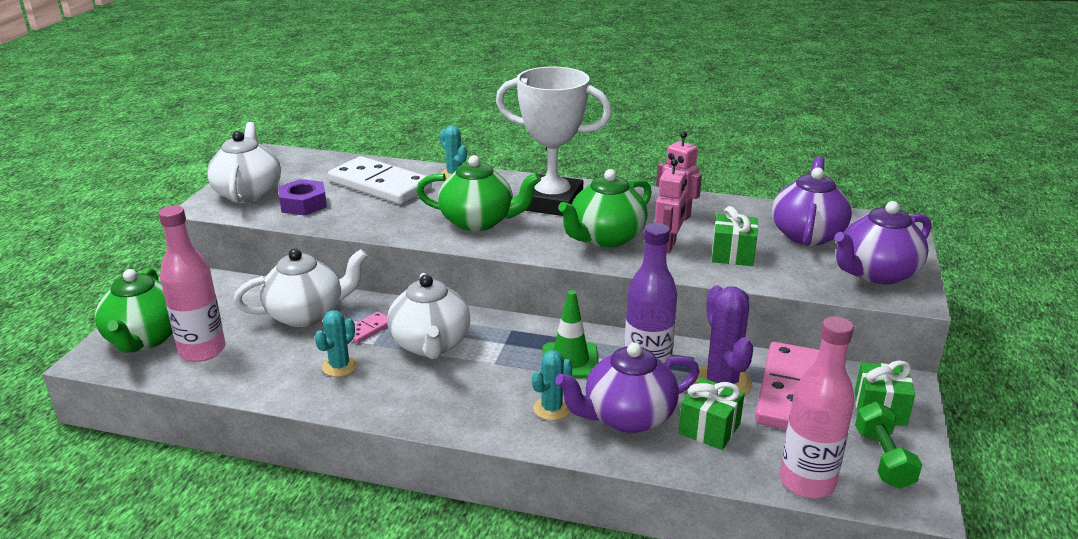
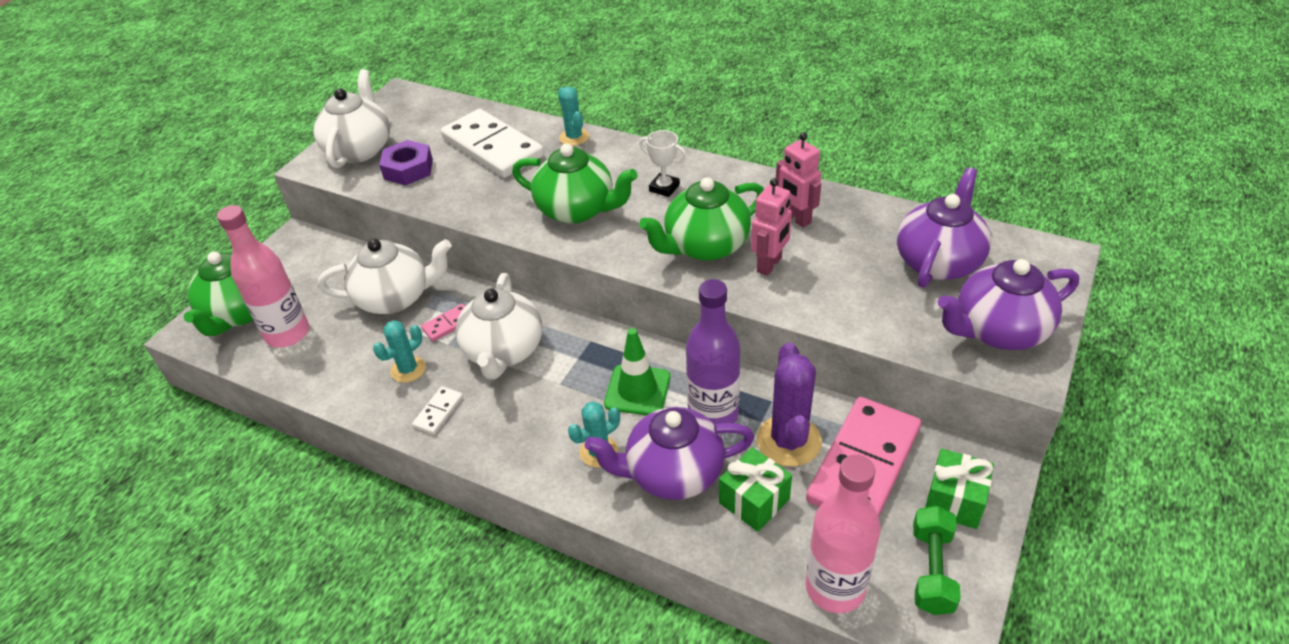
camera: 15 degrees right, 15 degrees up
white trophy [496,67,612,216] -> white trophy [639,130,686,197], size x0.41
green gift [712,206,758,266] -> none
none -> white domino [412,386,463,435]

